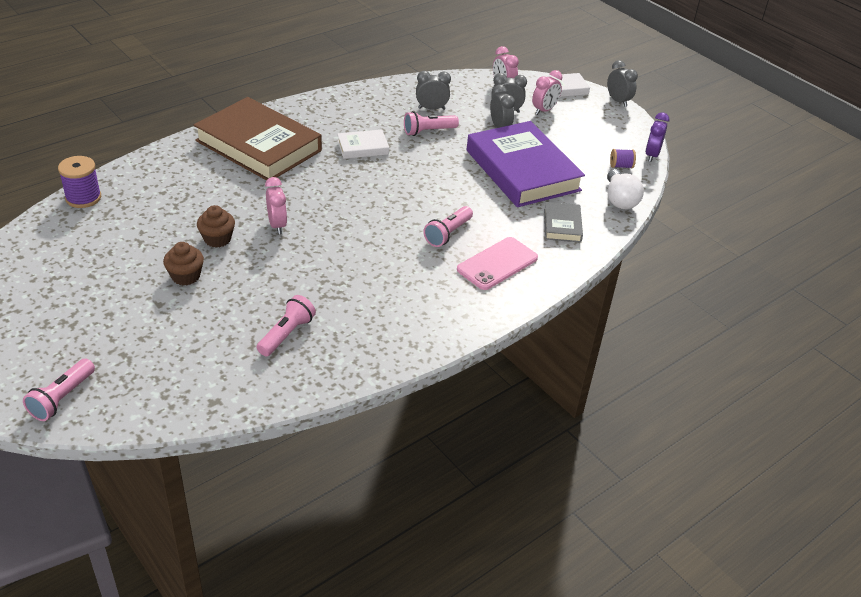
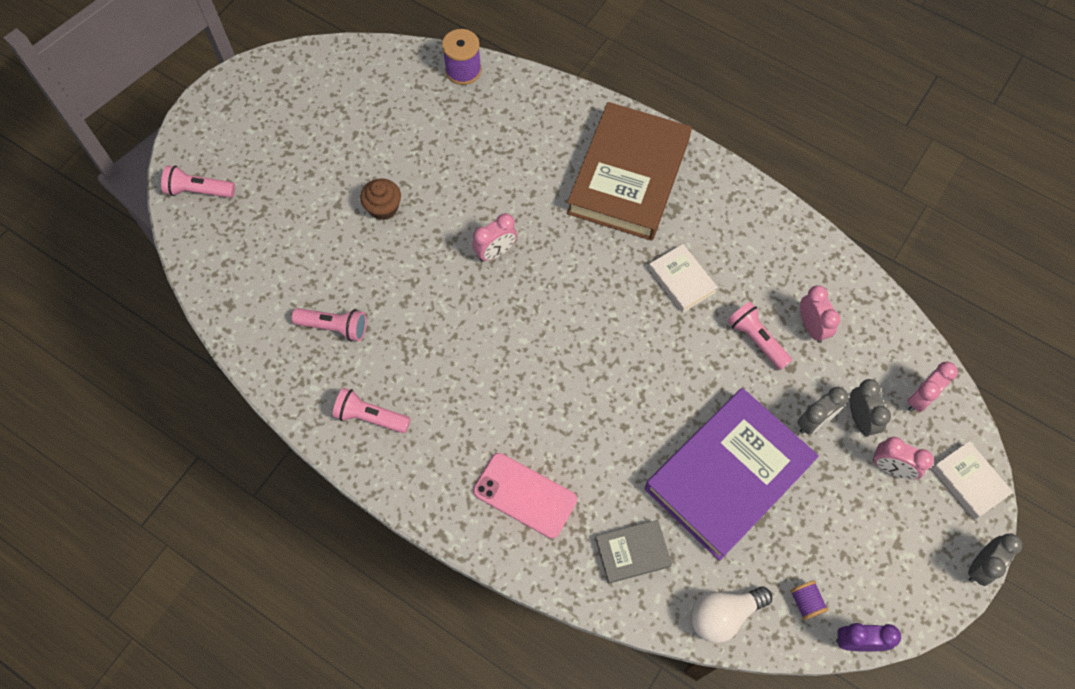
camera: 75 degrees right, 25 degrees up
brown cupcake [197,205,235,248] -> none
grey clock [416,71,451,110] -> pink clock [800,285,841,343]
pink flashlight [423,206,473,247] -> pink flashlight moved to [332,388,411,433]

